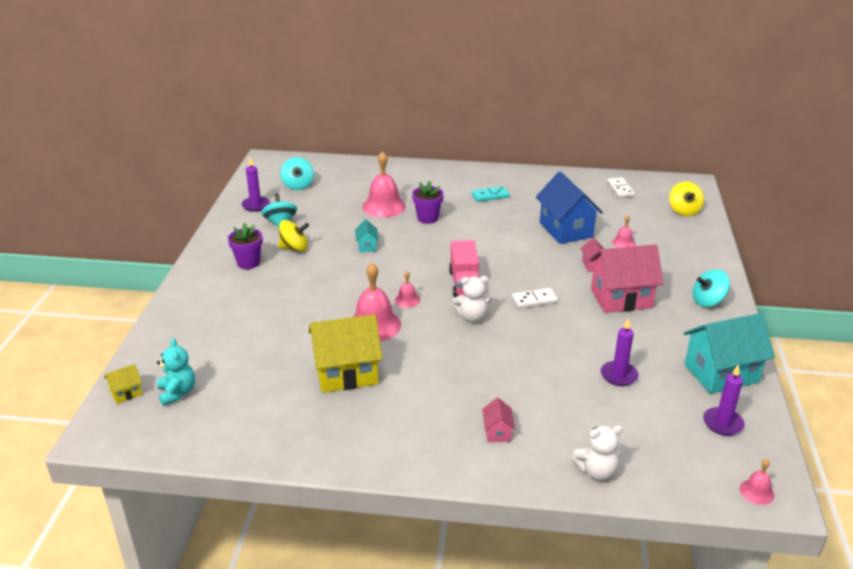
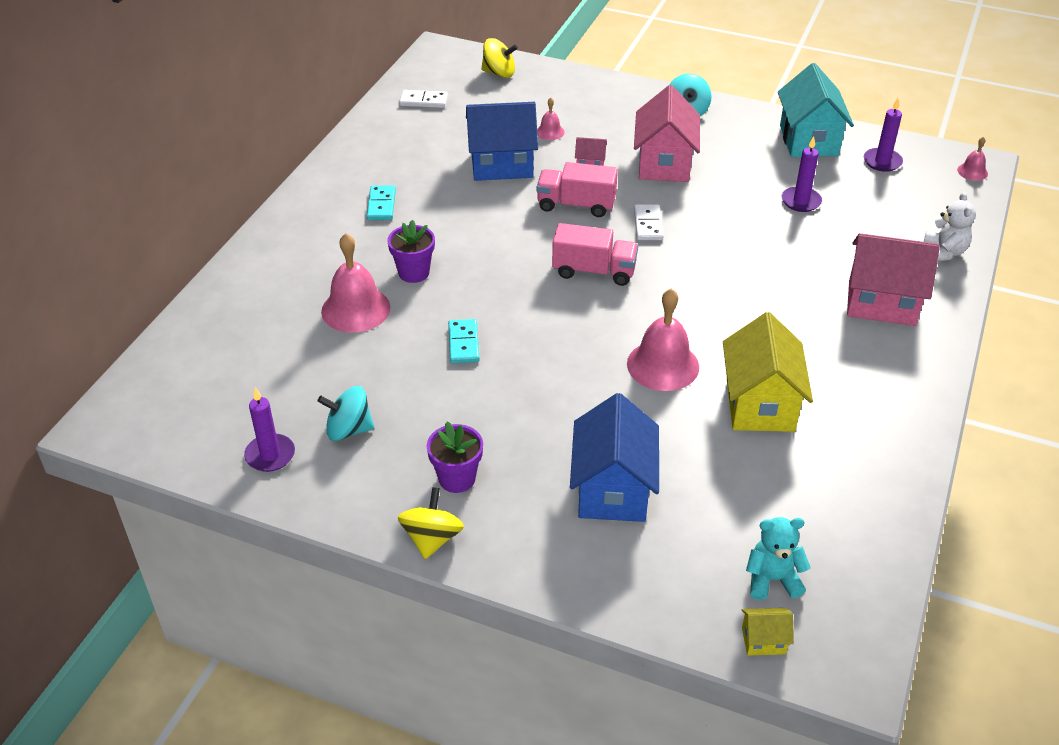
camera: 75 degrees left, 10 degrees up
yellow house [104,364,142,404] -> yellow house turned 75 degrees counterclockwise [742,608,794,656]
yellow spinning top [279,220,309,252] -> yellow spinning top moved to [398,487,464,559]
turquoise spinning top [280,157,314,190] -> none
turquoise house [355,220,379,252] -> turquoise domino [448,319,480,364]
pink bell [395,271,420,308] -> none
white teddy bear [453,276,492,323] -> none
pink house [482,398,515,442] -> pink house [847,233,940,326], size x2.23
none -> pink truck [537,162,618,217]
none -> blue house [570,393,659,522]

